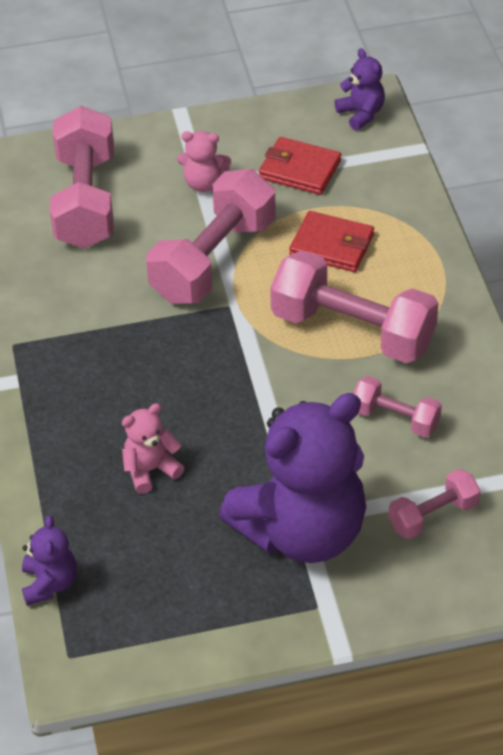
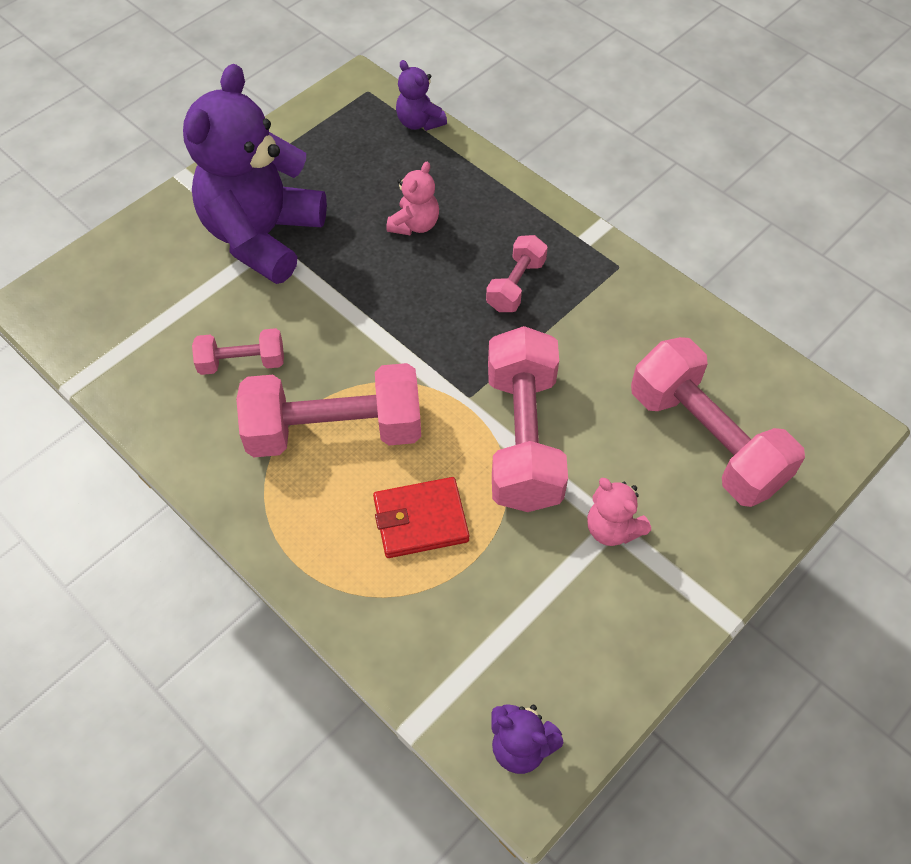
camera: 145 degrees right, 10 degrees up
pink teddy bear [177,131,231,192] -> pink teddy bear turned 105 degrees counterclockwise [587,478,651,546]
red wallet [259,137,341,195] -> none
pink dumbbell [388,469,480,539] -> pink dumbbell moved to [486,235,548,312]

